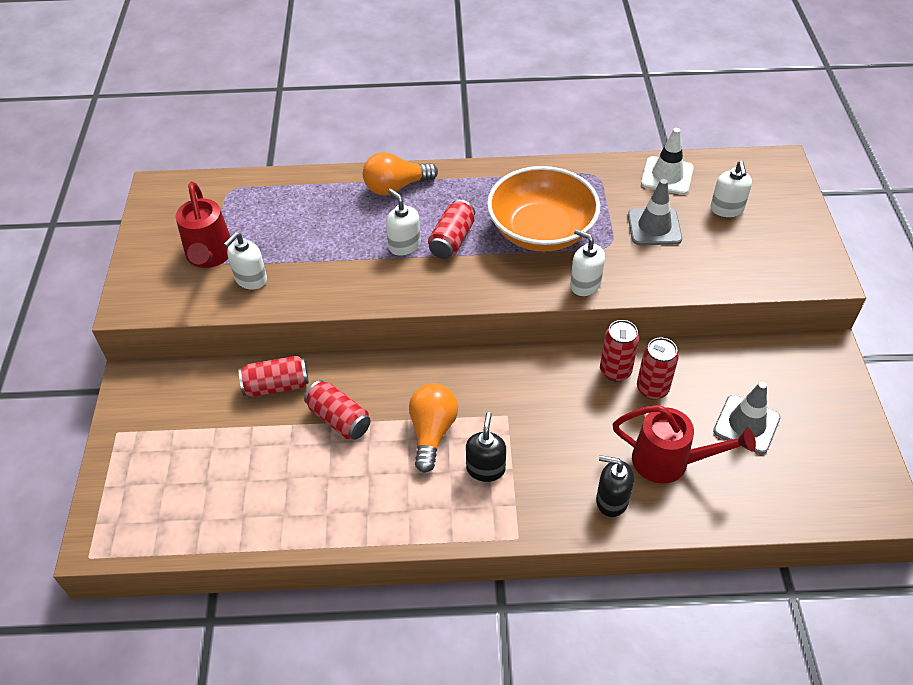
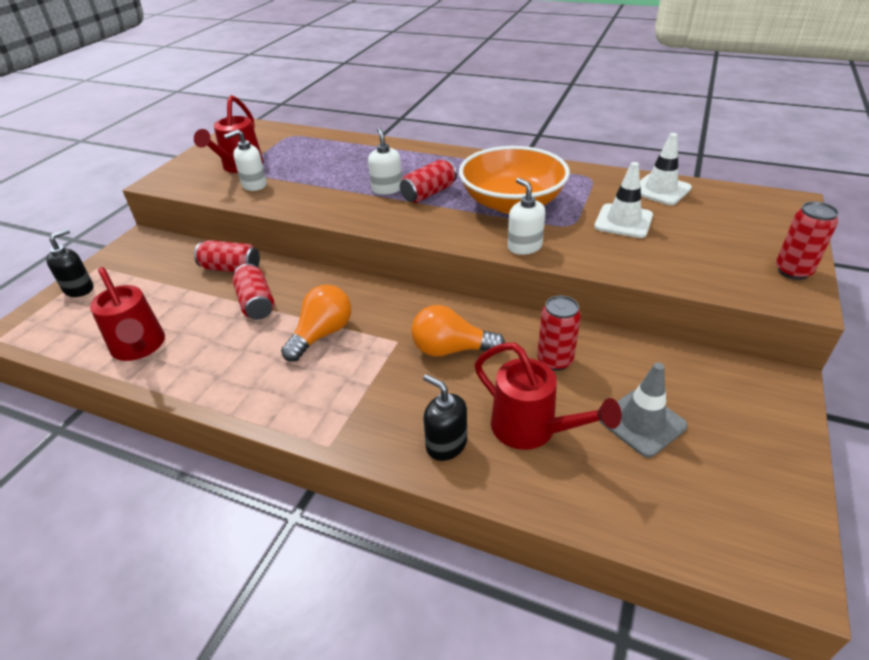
camera: 25 degrees right, 10 degrees down
orange light bulb [363,152,438,195] -> orange light bulb moved to [411,305,505,357]
black soap dispenser [466,412,506,482] -> black soap dispenser moved to [46,229,94,297]
red can [600,320,639,382] -> red can moved to [776,201,839,280]
grey traffic cone [628,179,682,245] -> white traffic cone [594,162,653,238]
white soap dispenser [711,161,752,217] -> none
none -> red watering can [90,267,165,361]

